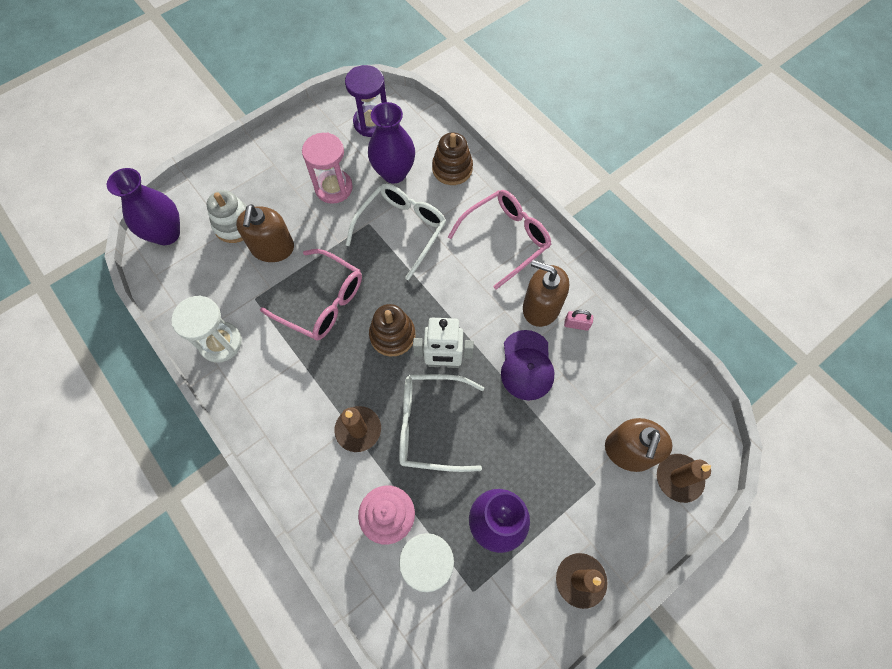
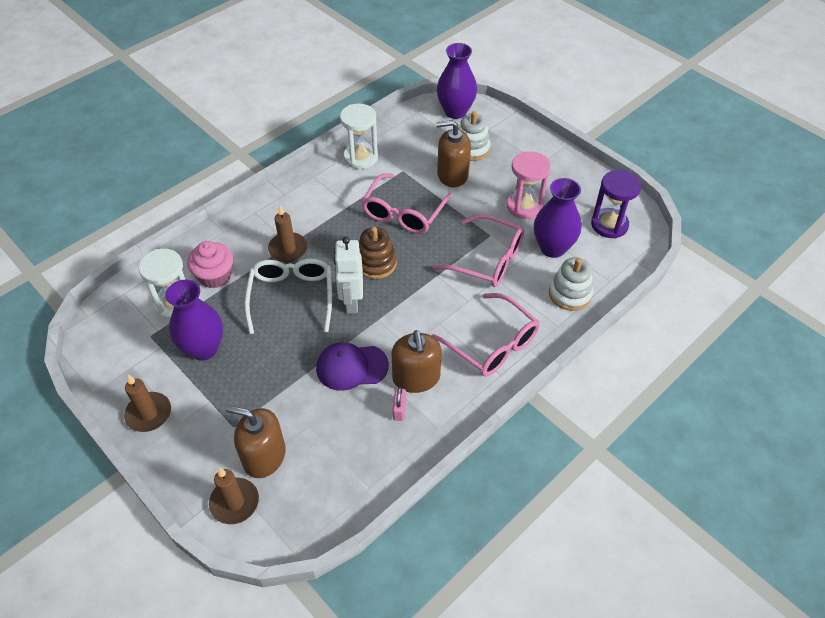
camera: 85 degrees right, 15 degrees down
white glasses [346,184,446,280] -> pink glasses [432,214,524,287]
brown stacking toy [432,133,473,185] -> white stacking toy [549,257,593,311]
brown soap dispenser [523,260,569,327] -> brown soap dispenser turned 150 degrees clockwise [392,330,442,393]

